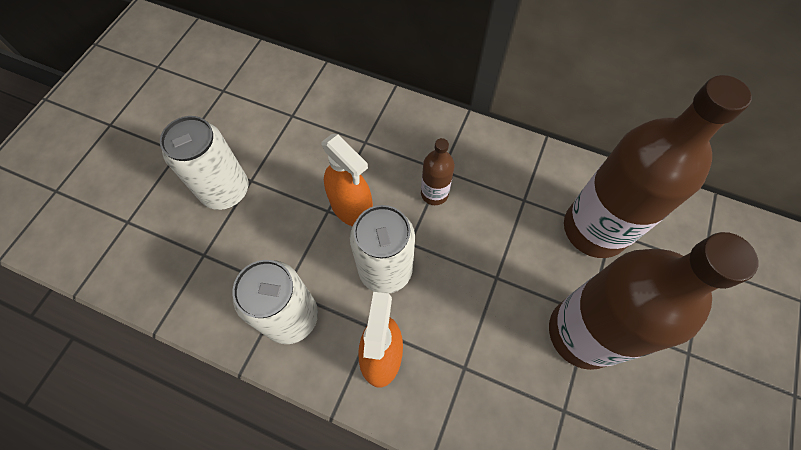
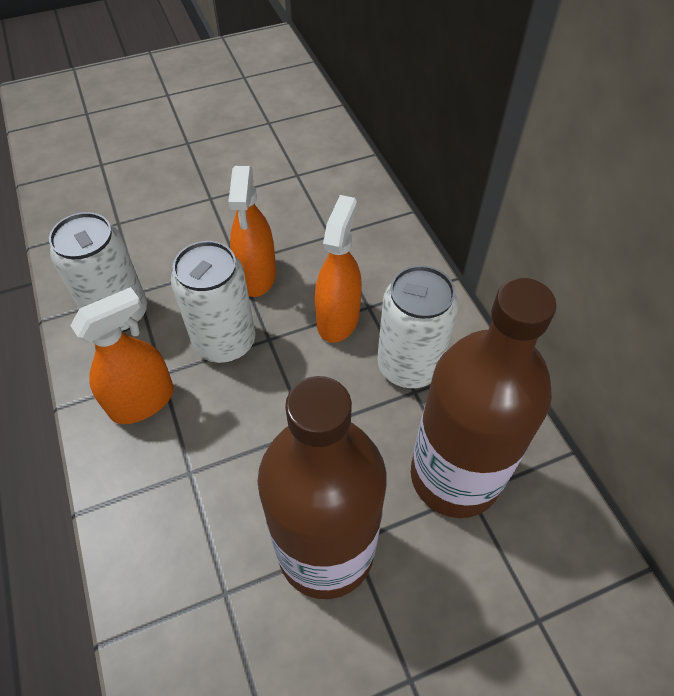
camera: 45 degrees right, 10 degrees down
white can [160,116,248,210] -> white can moved to [377,265,458,388]
brown bottle [421,138,455,205] -> orange spray bottle [315,195,362,343]

